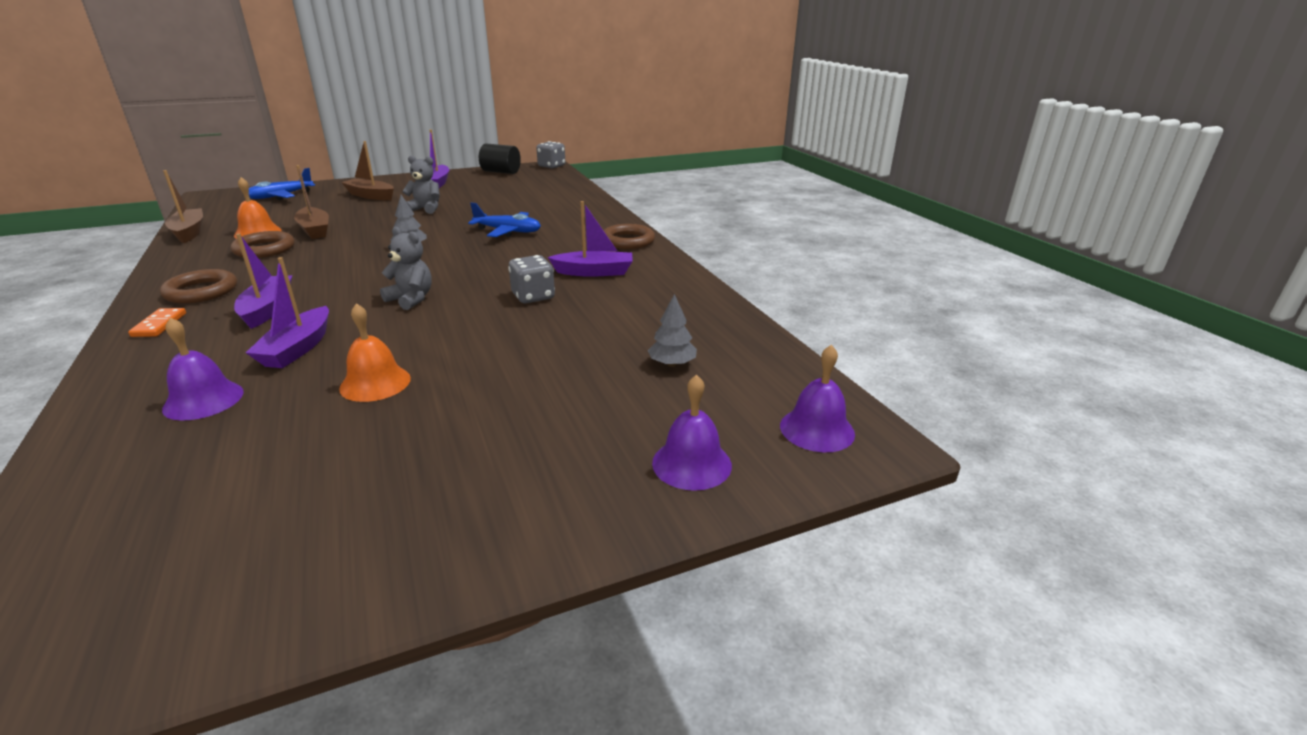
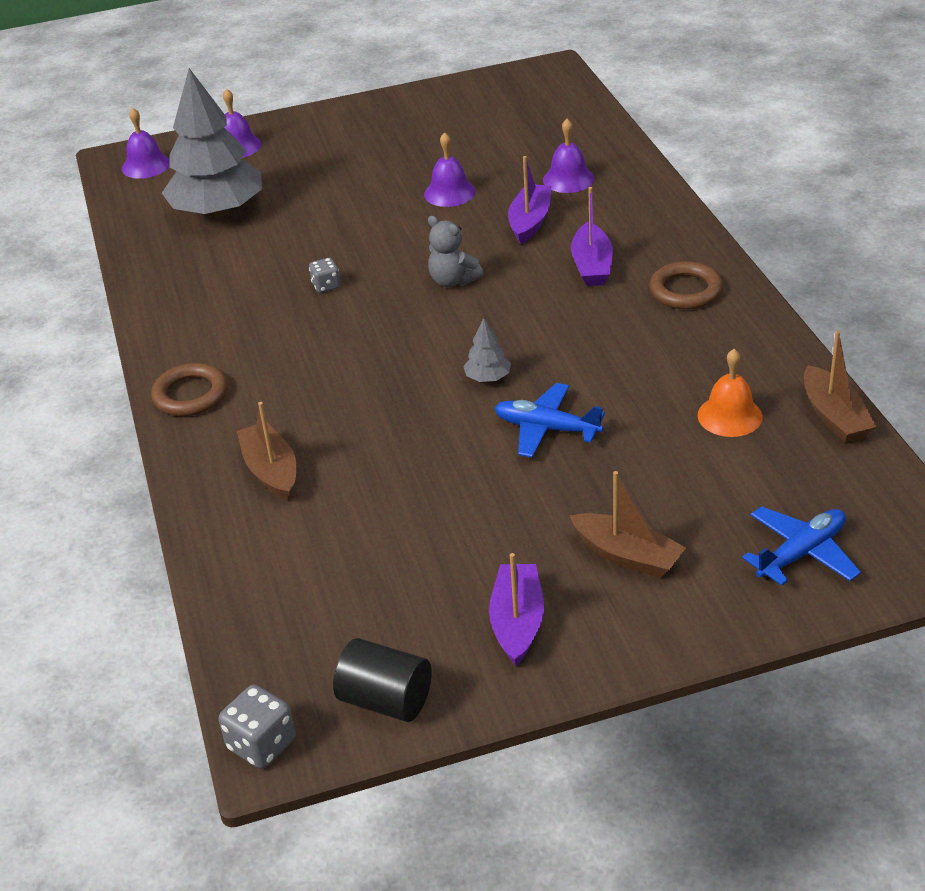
camera: 170 degrees left, 10 degrees up
orange domino [128,308,186,337] -> none
brown ring [230,231,295,258] -> none
brown boat [294,165,329,239] -> brown boat moved to [237,402,296,501]
orange bell [339,303,411,402] -> purple bell [424,132,476,207]
grey teddy bear [402,155,439,214] -> none
blue plane [468,202,541,237] -> blue plane moved to [495,383,605,458]
grey dice [508,255,555,303] -> grey dice [309,258,340,293], size x0.64
purple boat [548,201,633,277] -> none
grey tree [647,294,697,367] -> grey tree [162,68,262,217], size x2.49

